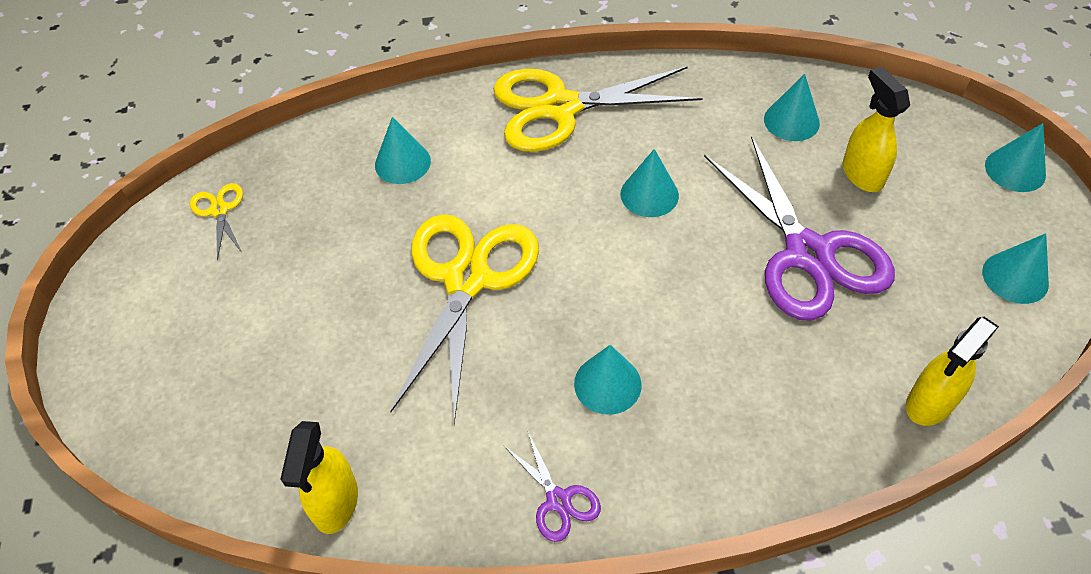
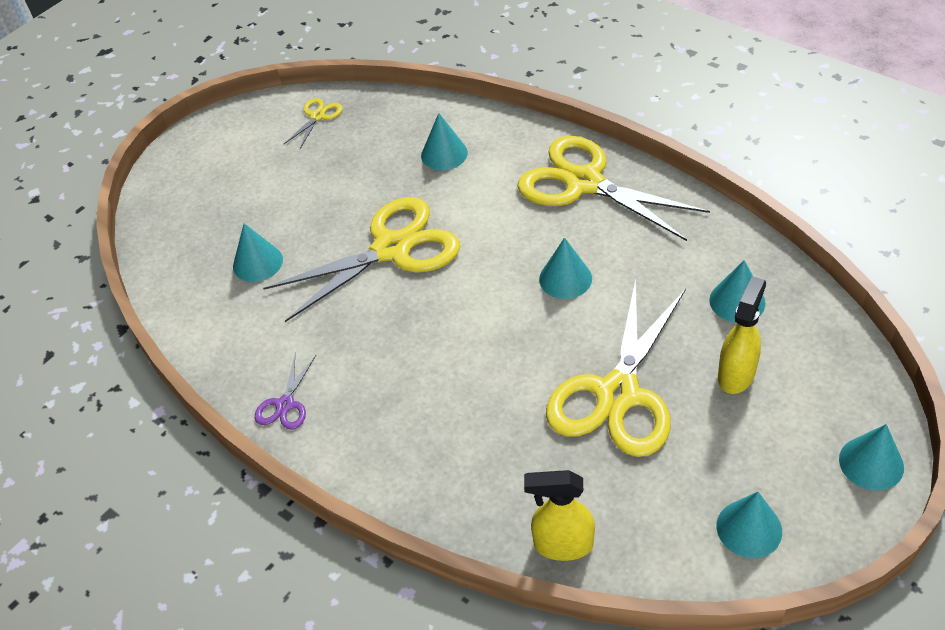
camera: 50 degrees right, 5 degrees down
yellow spray bottle [280,421,358,534] -> none
turquoise cone [574,345,642,415] -> turquoise cone moved to [233,223,283,282]
purple scissors [704,136,895,321] -> yellow scissors [546,279,686,457]

